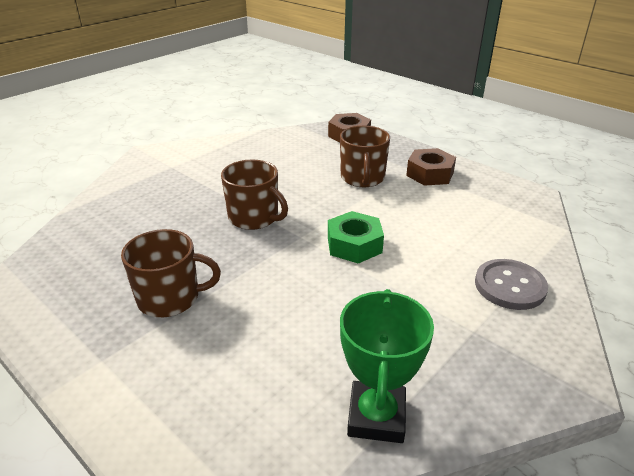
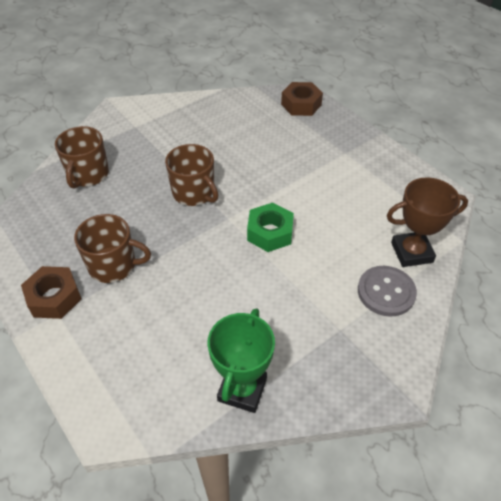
camera: 10 degrees right, 15 degrees up
brown mug [340,126,390,187] -> brown mug moved to [55,126,109,189]
brown nut [406,148,456,186] -> brown nut moved to [21,266,82,319]
none -> brown trophy [387,177,468,267]

